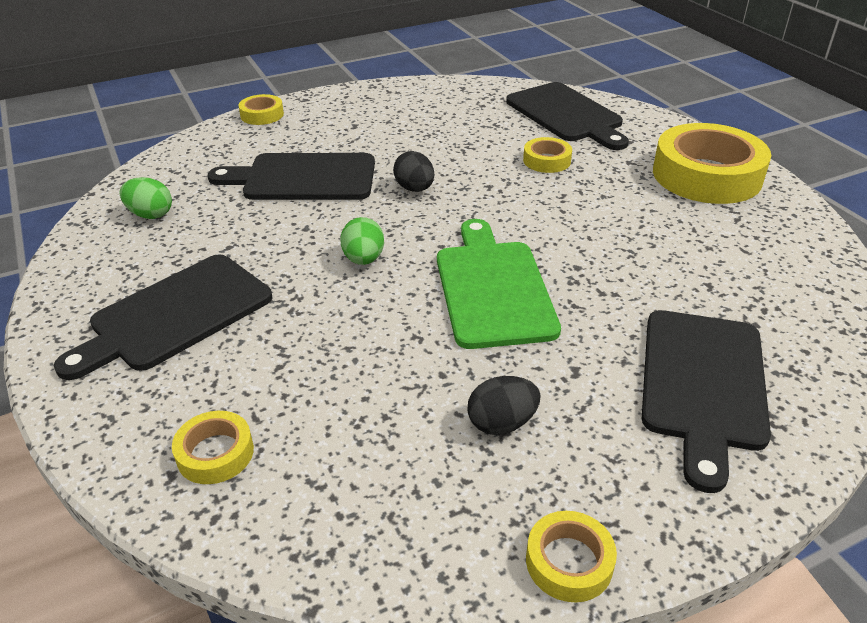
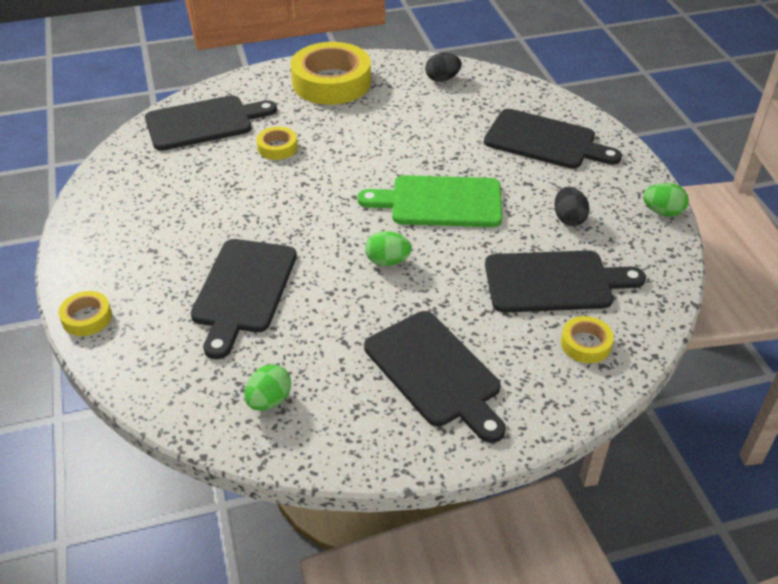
camera: 80 degrees left, 5 degrees up
black egg [393,151,434,192] -> black egg moved to [425,53,462,82]
yellow tape [526,511,617,602] -> green egg [643,183,689,216]
none -> black cutting board [485,250,646,313]

